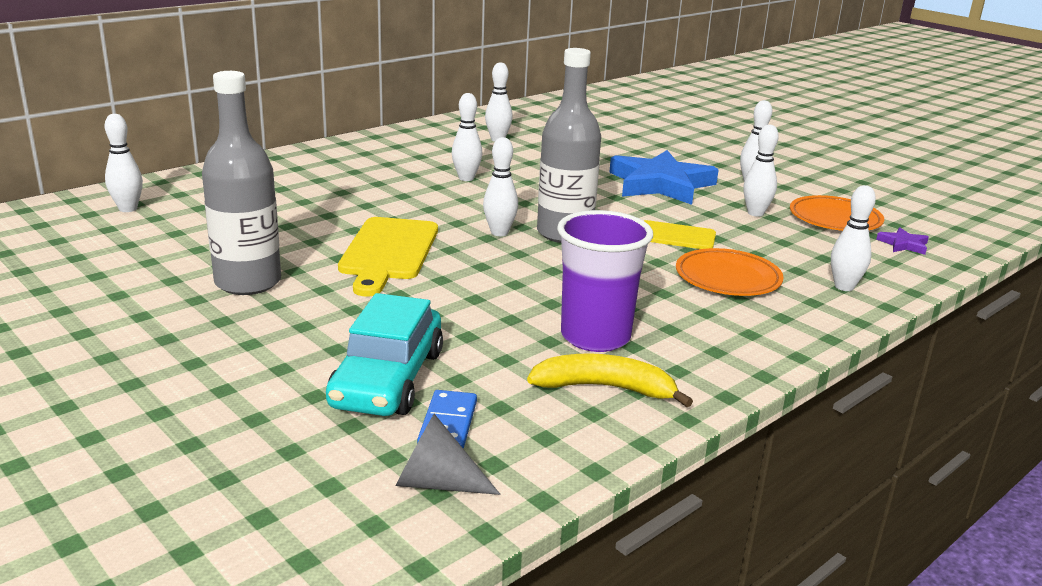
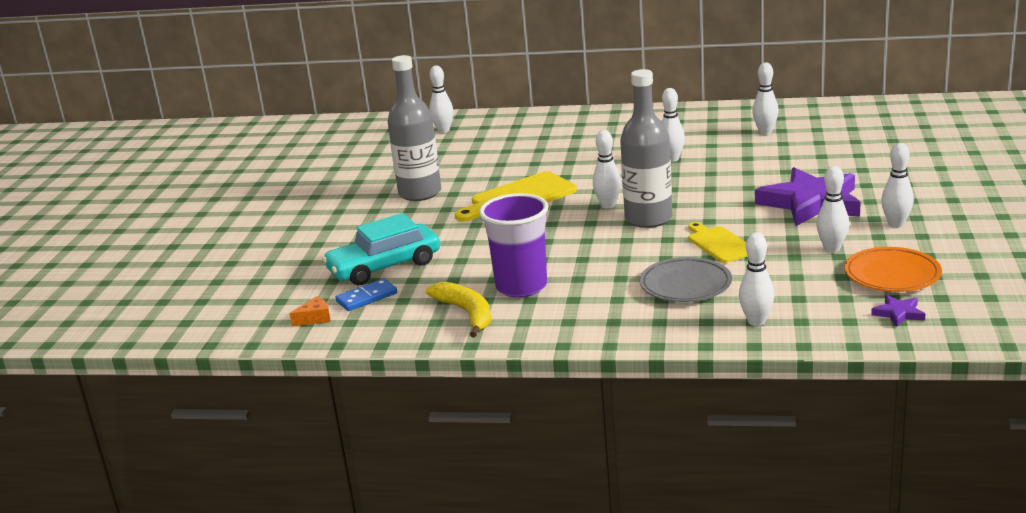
camera: 55 degrees right, 0 degrees up
grey cone [396,414,500,495] -> orange cheese [289,296,330,326]
blue star [609,150,719,205] -> purple star [755,167,861,226]
orange plate [676,248,784,296] -> grey plate [640,257,732,302]

